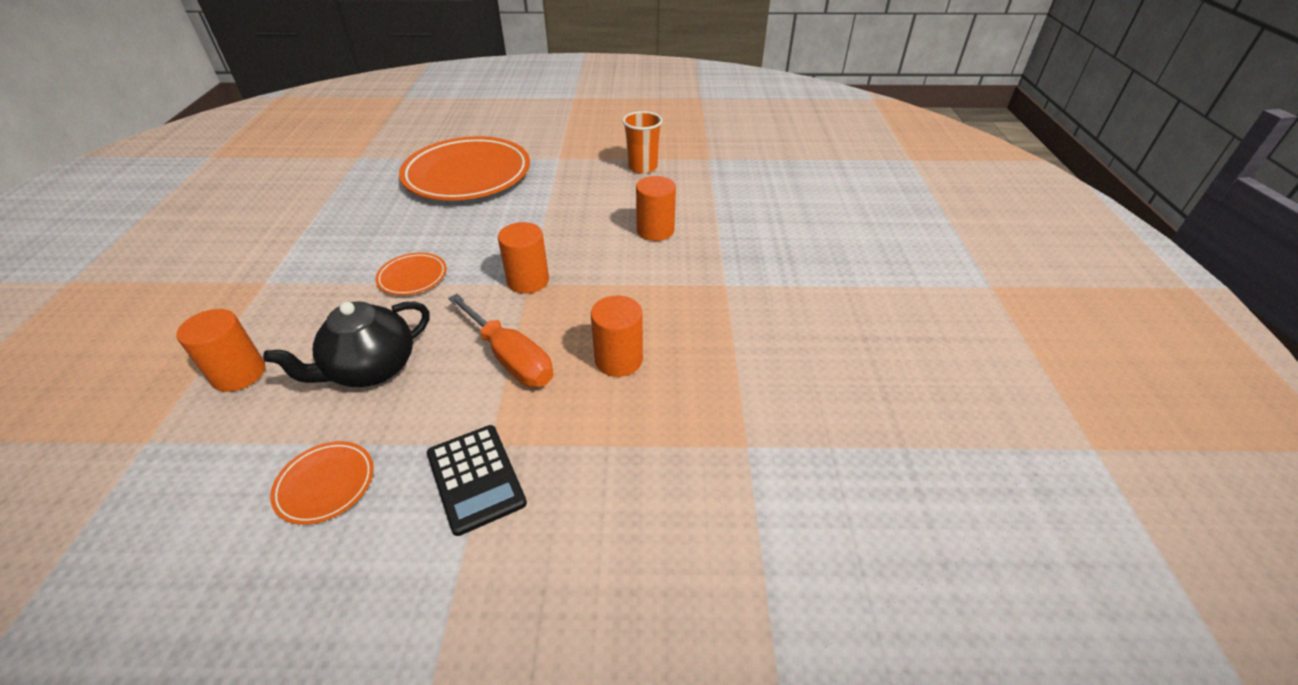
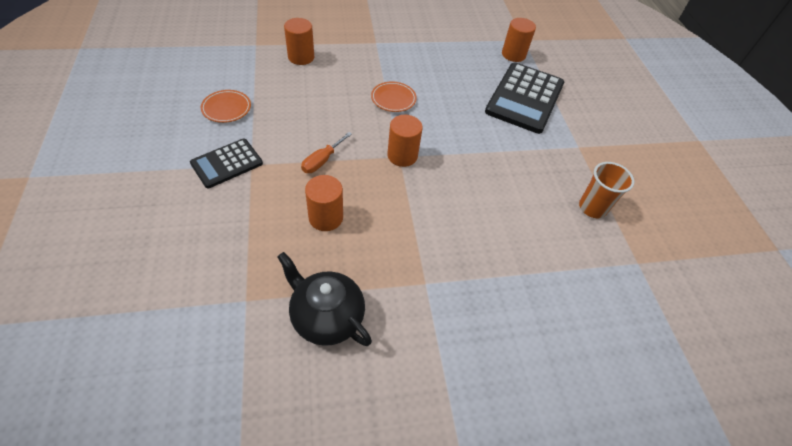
camera: 75 degrees right, 10 degrees up
black teapot [263,301,430,387] -> black teapot moved to [277,252,372,346]
orange plate [399,136,530,200] -> black calculator [485,62,564,134]
orange screwdriver [448,294,553,387] -> orange screwdriver [301,132,352,173], size x0.63
orange cylinder [636,176,676,241] -> orange cylinder moved to [502,18,536,62]

